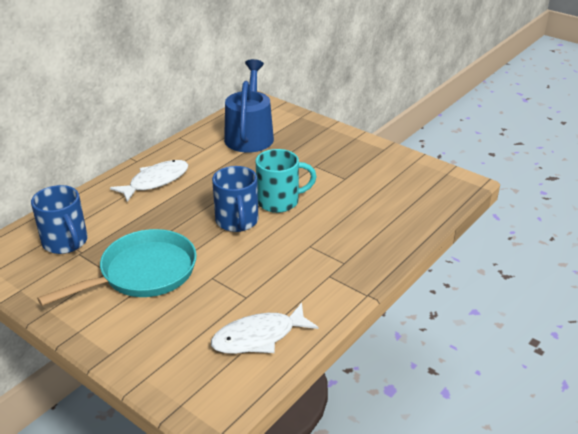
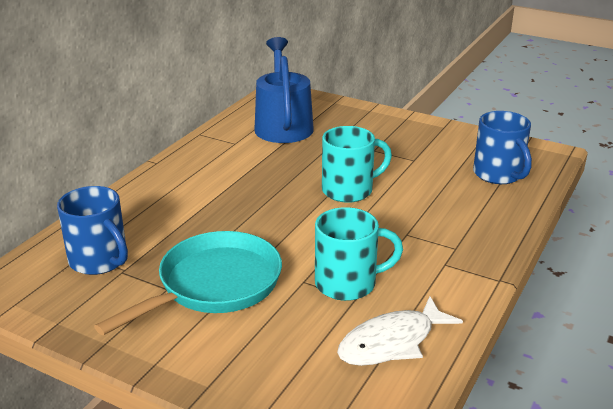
camera: 10 degrees left, 5 degrees down
white fish [110,160,188,202] -> none
blue mug [212,166,258,232] -> blue mug moved to [473,111,532,184]
none -> turquoise mug [315,207,403,301]

